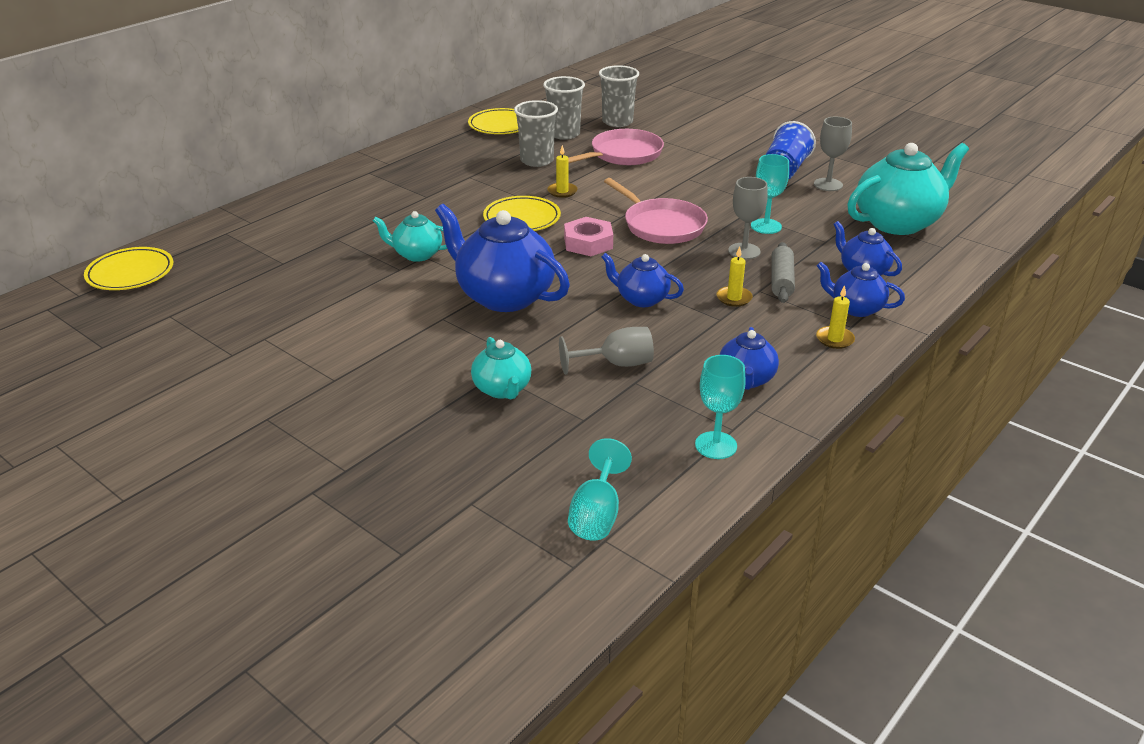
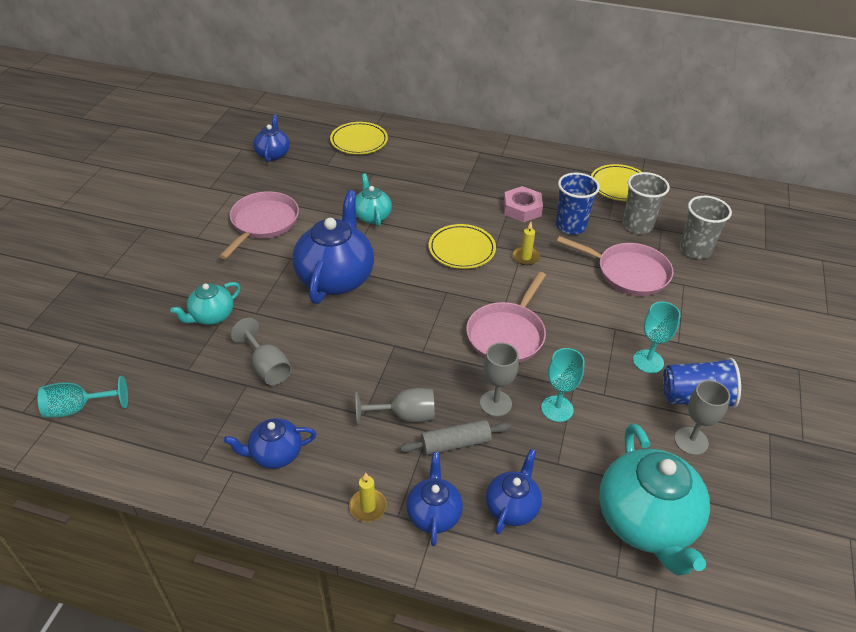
camera: 65 degrees right, 10 degrees up
yellow plate [84,247,173,290] -> yellow plate moved to [330,122,388,154]
grey cup [514,100,558,167] -> blue cup [556,173,600,235]
pink nut [564,217,613,256] -> pink nut moved to [504,186,543,222]
blue teapot [602,253,684,307] -> blue teapot moved to [253,115,290,162]
turquoise goblet [695,355,746,459] -> turquoise goblet moved to [633,302,681,373]
yellow candle [717,246,753,307] -> grey goblet [356,388,435,425]
turquoise teapot [847,143,969,235] -> turquoise teapot turned 45 degrees clockwise [599,423,710,576]
none -> pink pan [219,191,299,259]

